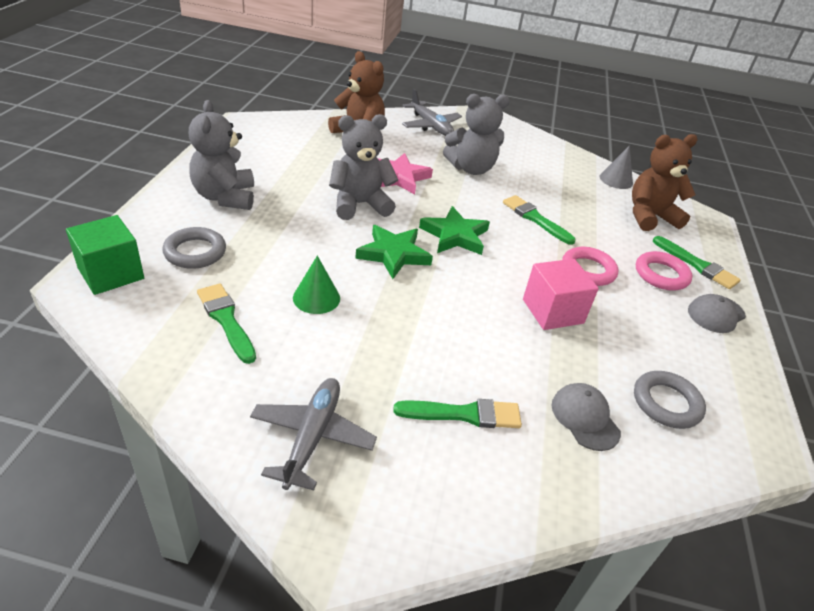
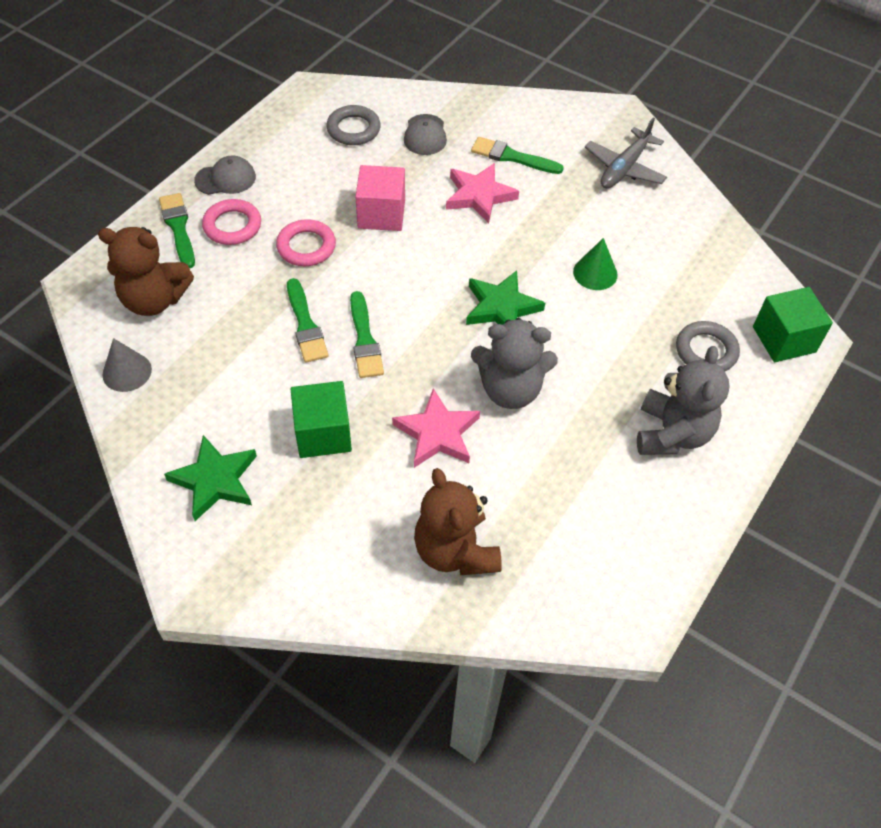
camera: 155 degrees left, 15 degrees up
green brush [197,284,256,364] -> green brush moved to [350,291,384,378]
grey plane [402,89,462,136] -> none
green star [419,206,490,255] -> green star moved to [164,435,257,521]
grey teddy bear [443,94,510,175] -> green cube [291,381,352,458]
none -> pink star [446,163,519,223]

